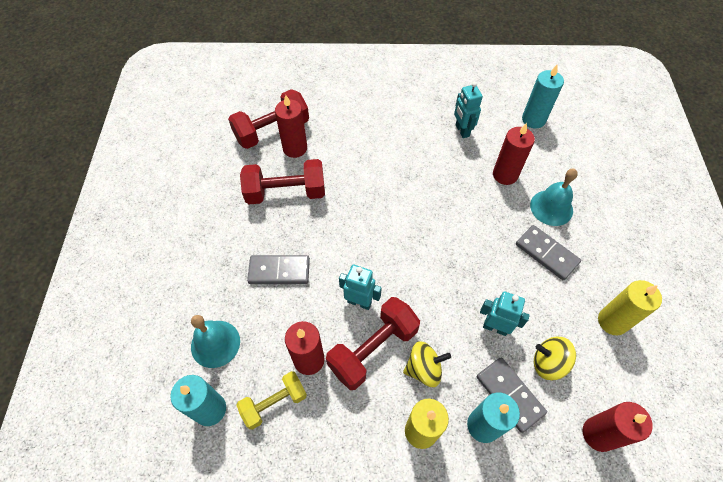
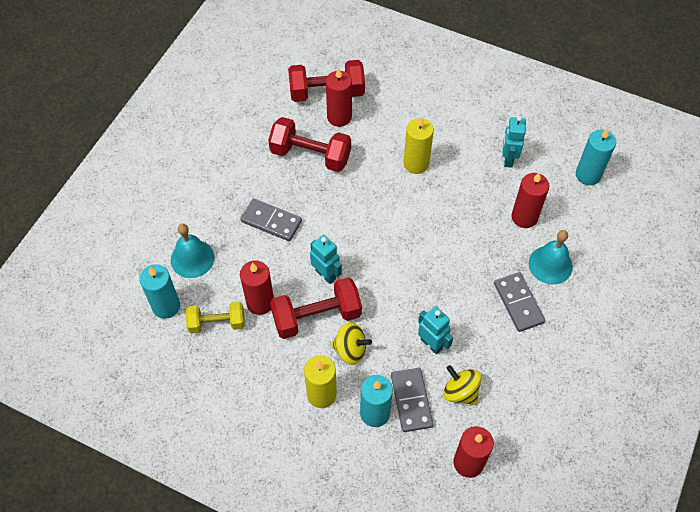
camera: 25 degrees right, 0 degrees up
yellow candle [598,280,662,335] -> yellow candle moved to [404,116,434,174]

